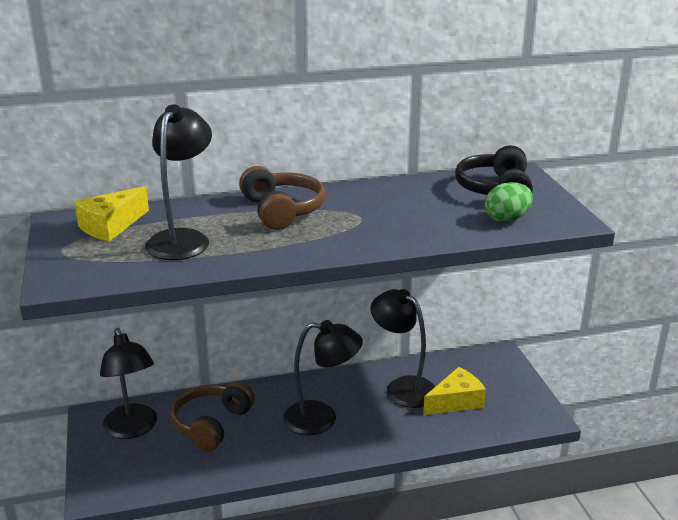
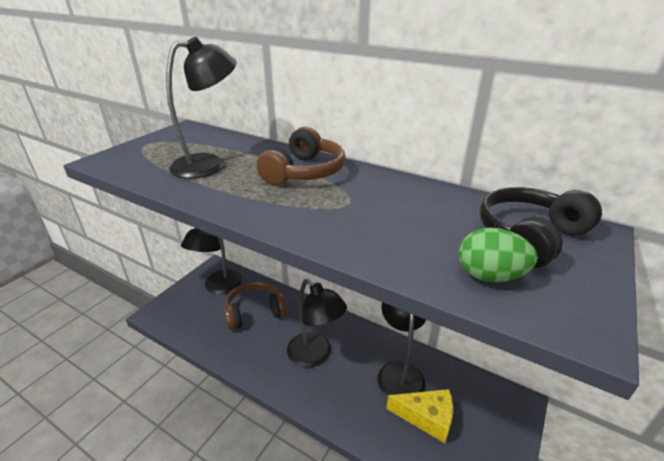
camera: 45 degrees right, 5 degrees up
yellow cheese [74,186,149,242] -> none

